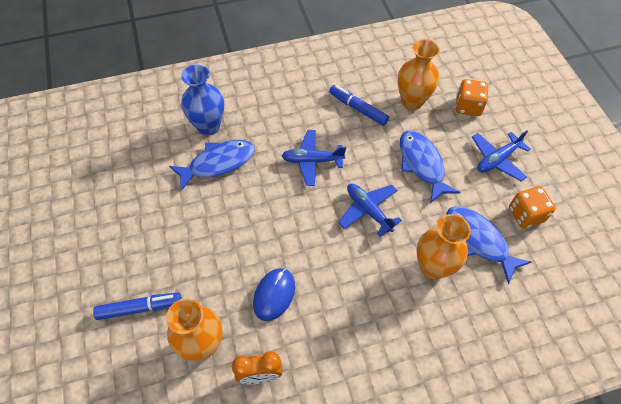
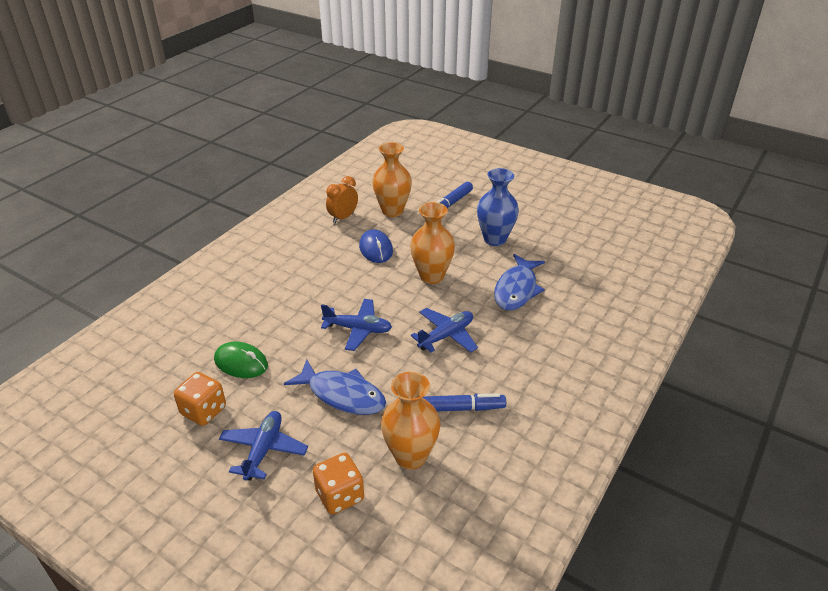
camera: 140 degrees right, 20 degrees down
blue vase [181,65,224,136] -> blue vase moved to [477,168,519,246]
orange vase [417,214,471,280] -> orange vase moved to [410,202,455,284]
blue fish [447,206,531,284] -> green mouse [214,342,268,378]

